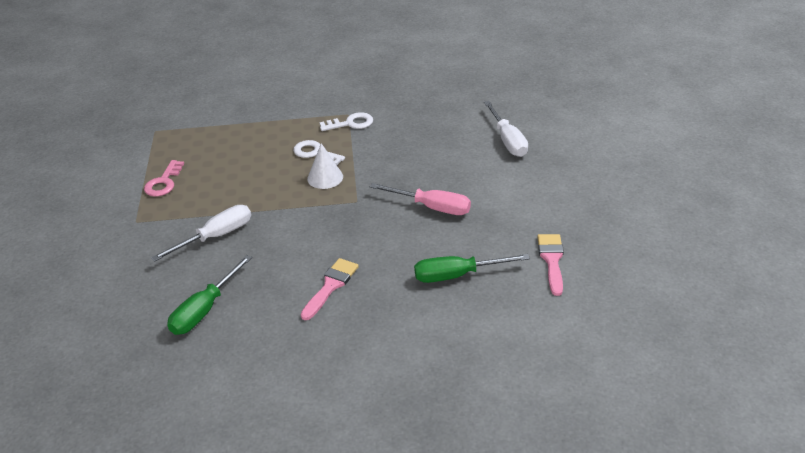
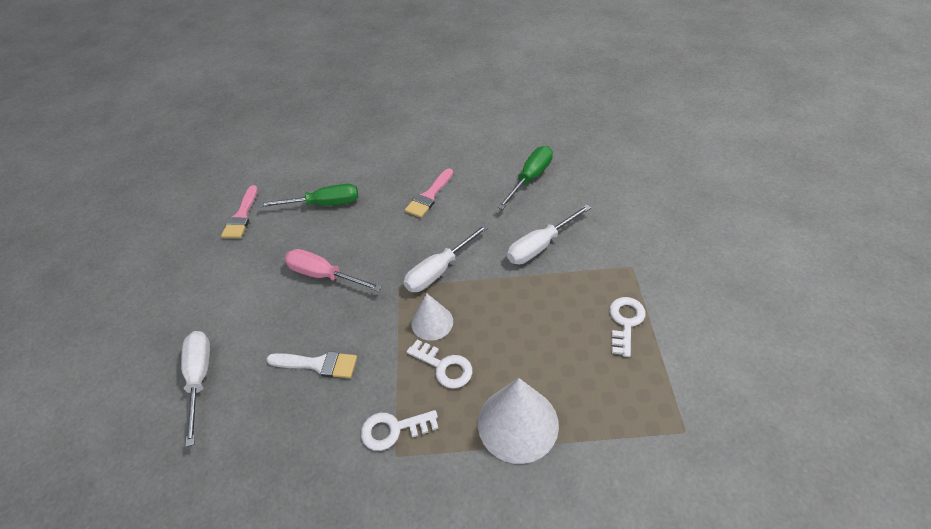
camera: 175 degrees left, 10 degrees up
pink key [144,160,184,197] -> white key [609,297,645,357]
none -> white brush [266,351,357,378]
none -> white screwdriver [403,224,489,292]
none -> white cone [478,378,559,464]

